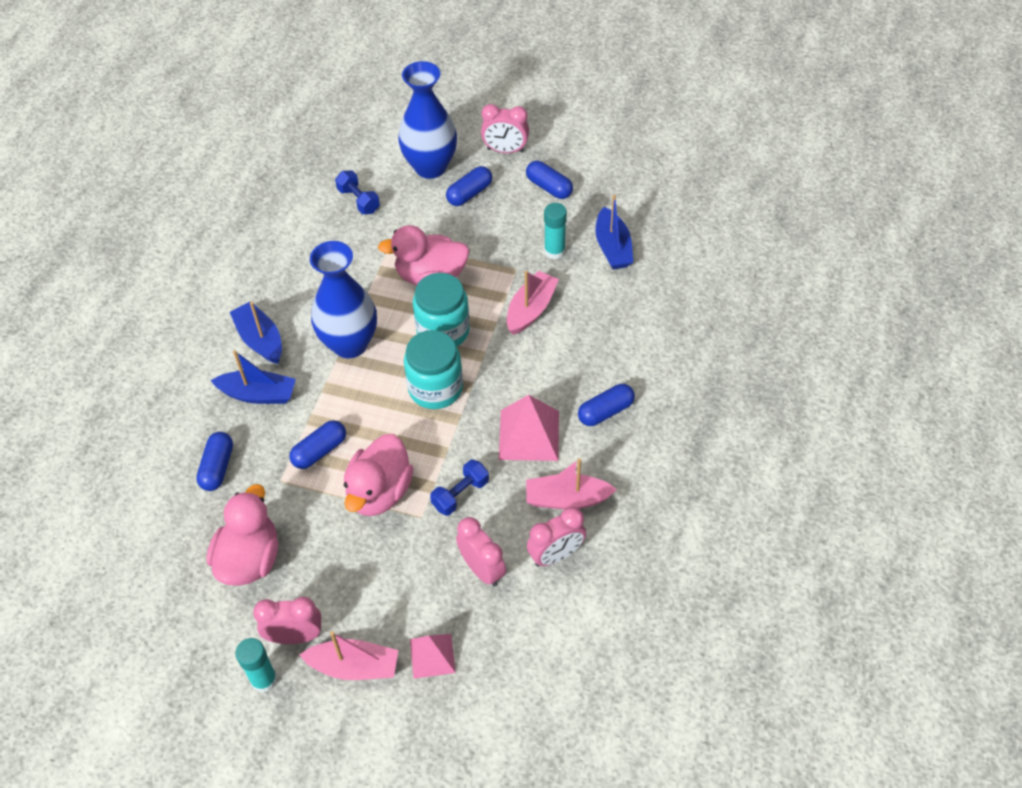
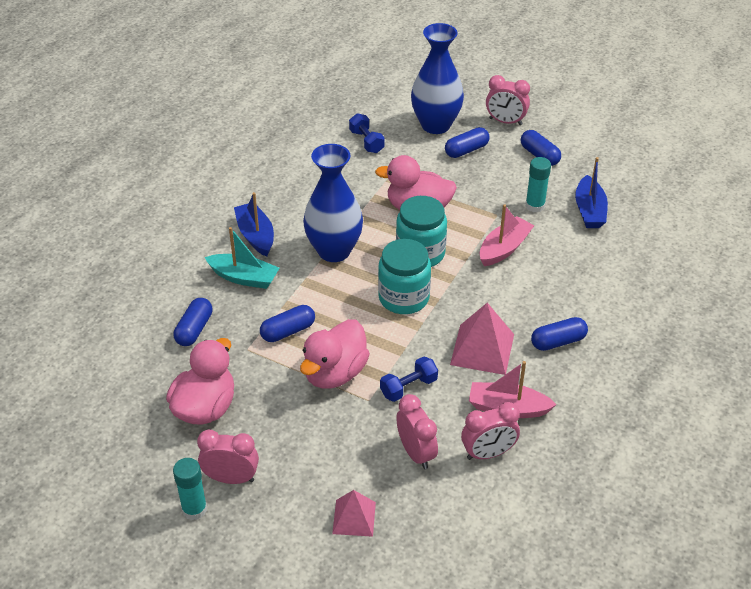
camera: 10 degrees right, 10 degrees down
blue boat [210,350,296,404] -> turquoise boat [205,227,279,289]
pink boat [300,631,398,680] -> none

